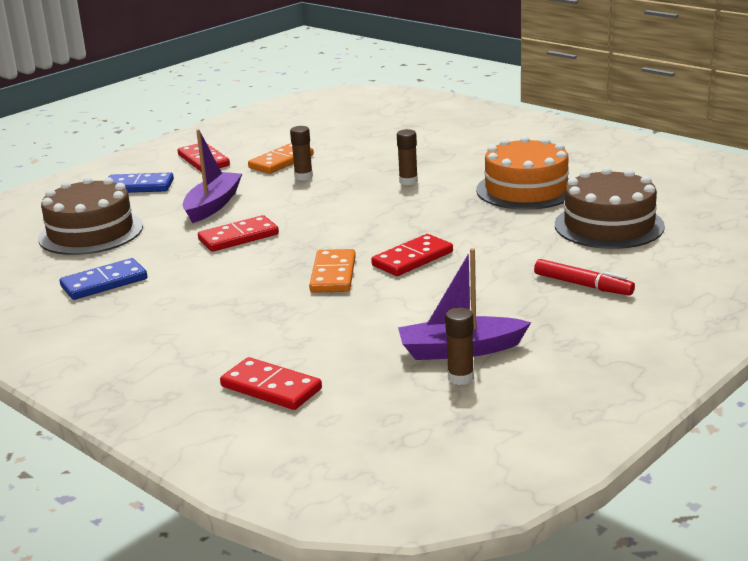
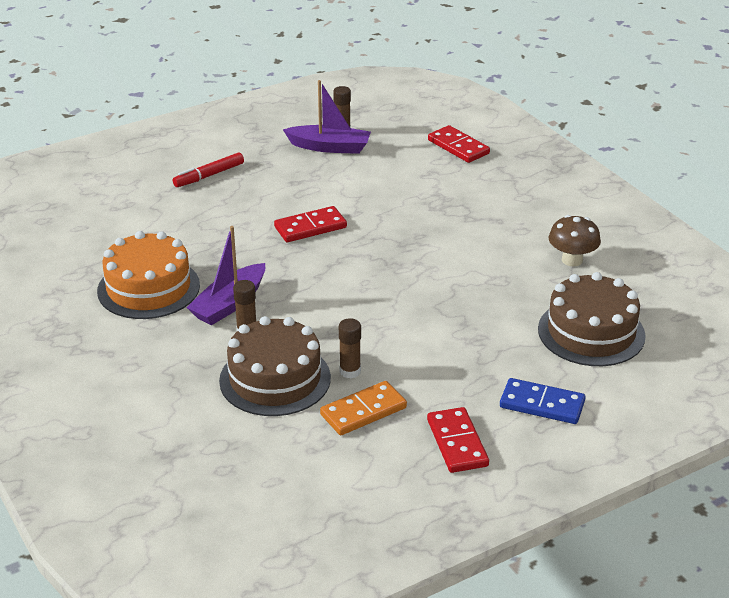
camera: 165 degrees left, 10 degrees up
blue domino [60,258,147,300] -> brown mushroom [549,215,601,266]
purple boat [183,129,242,223] -> purple boat moved to [186,226,265,325]
red domino [198,215,279,252] -> none
orange domino [309,249,356,293] -> none
red marker [534,259,635,295] -> red marker turned 90 degrees counterclockwise [173,152,244,187]
brown cake [555,167,665,249] -> brown cake moved to [219,316,331,416]

